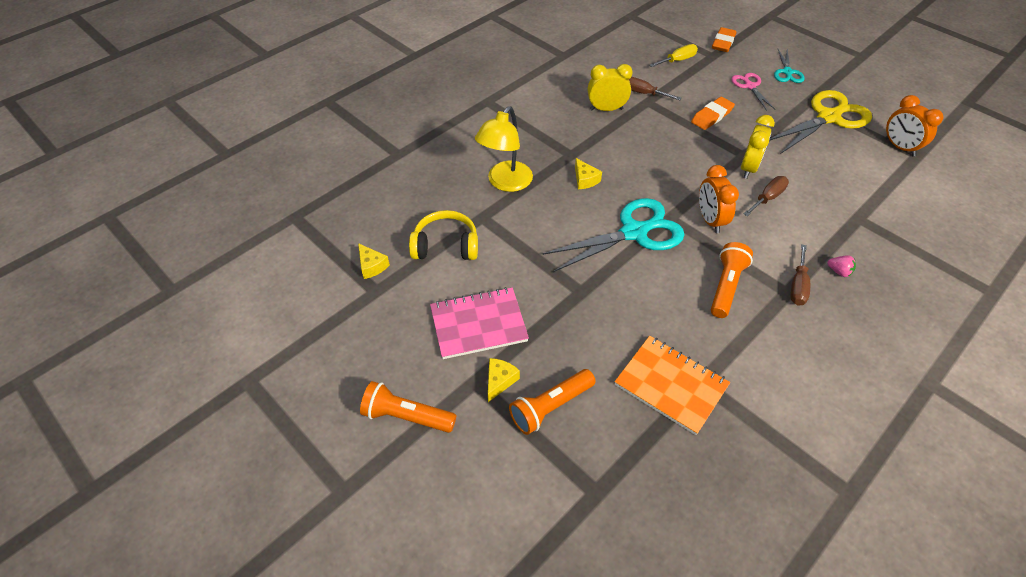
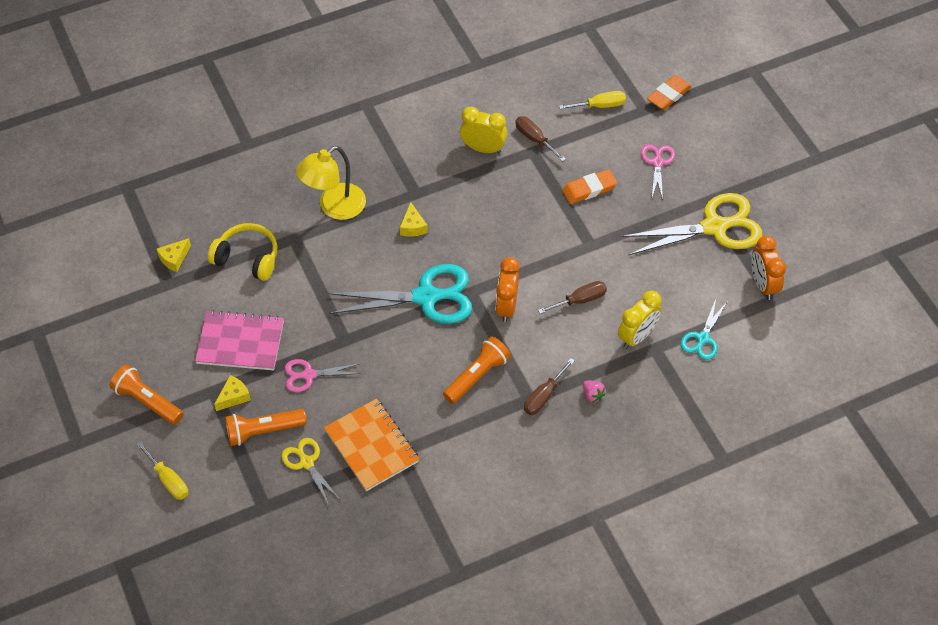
camera: 20 degrees right, 5 degrees up
yellow cheese [358,243,390,279] -> yellow cheese turned 60 degrees clockwise [156,238,191,272]
yellow clock [741,115,775,179] -> yellow clock moved to [618,291,662,349]
turquoise scissors [774,49,805,83] -> turquoise scissors moved to [680,299,727,360]
none -> yellow screwdriver [136,441,188,500]
none -> yellow scissors [281,438,339,505]
none -> pink scissors [285,359,362,392]

